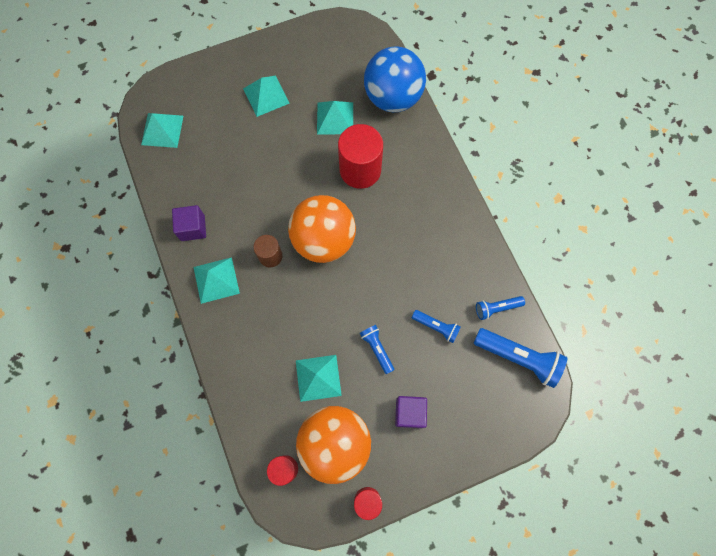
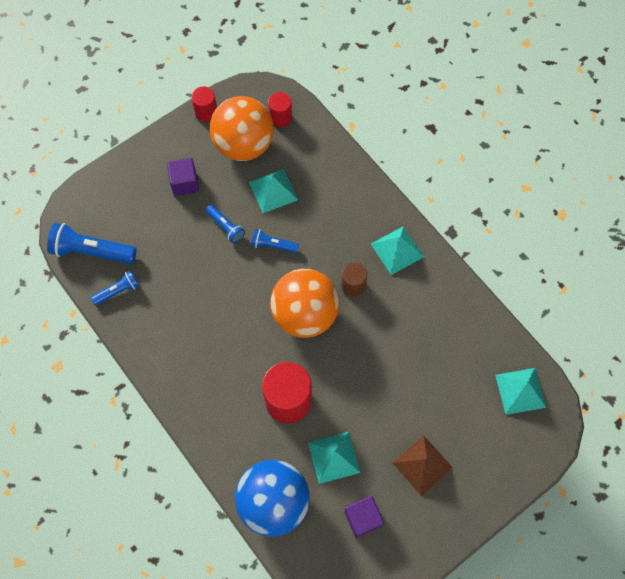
camera: 165 degrees right, 5 degrees down
purple cube [172,205,206,241] -> purple cube moved to [344,496,384,538]
turquoise pyramid [243,76,290,117] -> brown pyramid [393,435,453,496]
blue flashlight [412,310,461,343] -> blue flashlight moved to [251,229,299,253]

